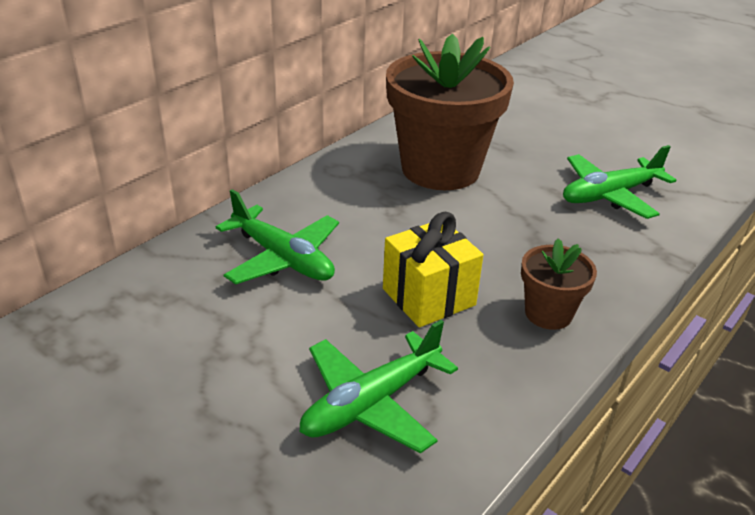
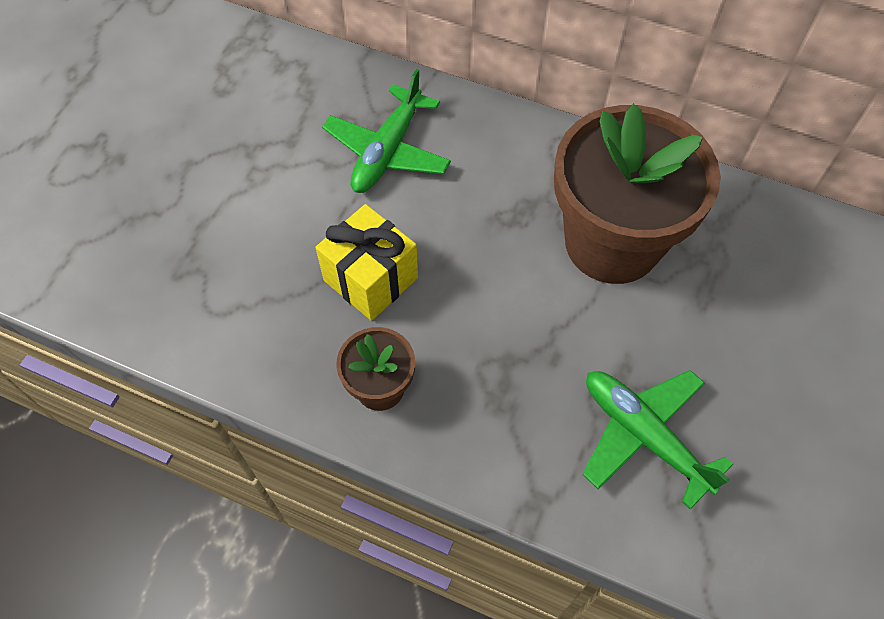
camera: 75 degrees right, 25 degrees up
green plane [300,320,458,453] -> none

